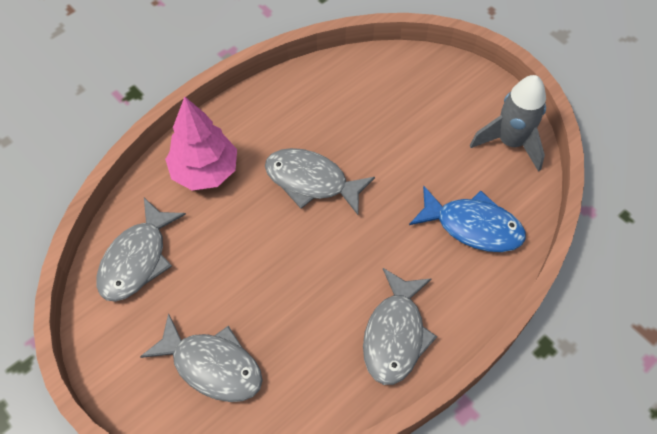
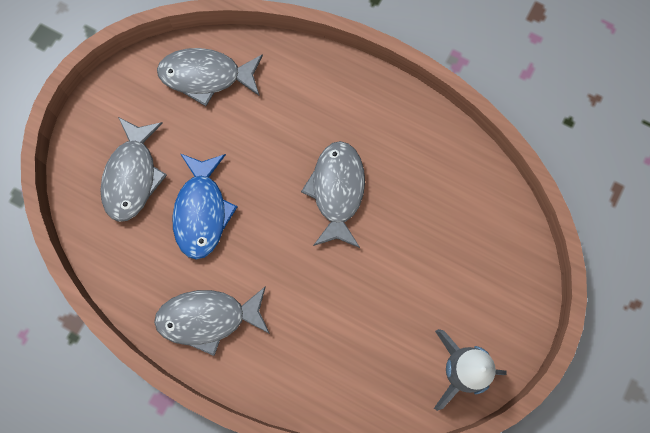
camera: 70 degrees right, 15 degrees up
pink tree [165,96,237,191] -> none
blue fish [409,186,526,252] -> blue fish moved to [172,153,238,259]

